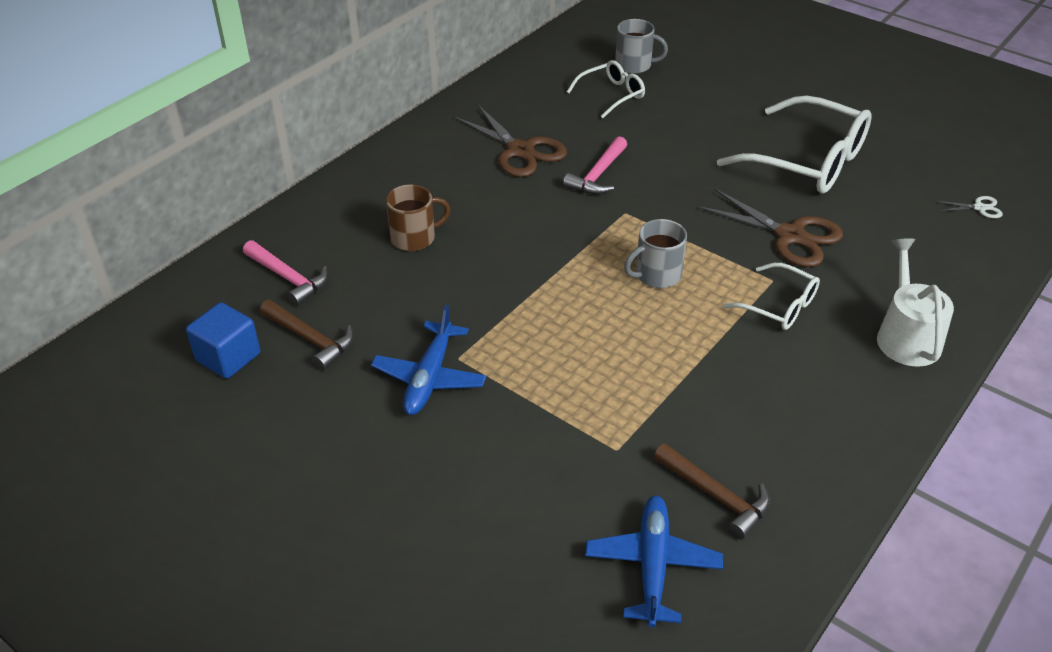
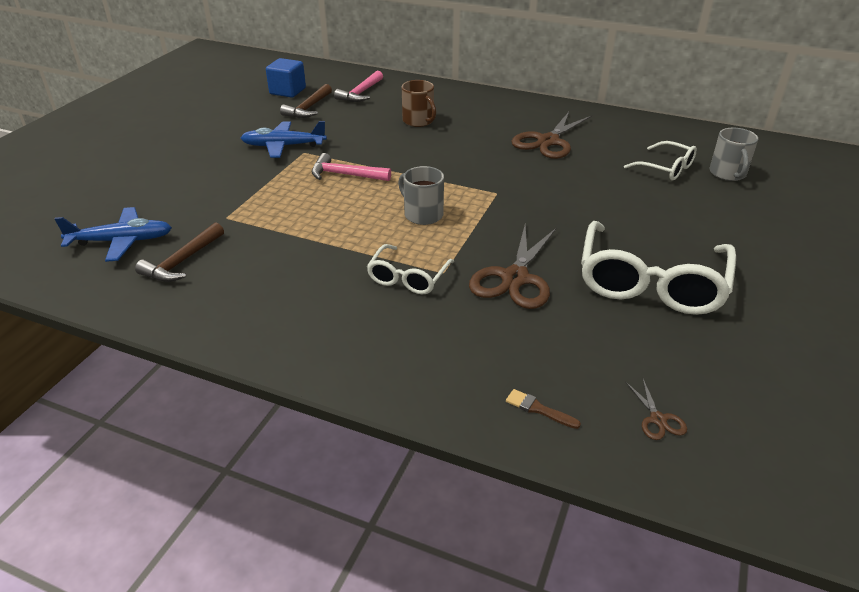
camera: 75 degrees right, 5 degrees down
pink hammer [563,136,627,194] -> pink hammer moved to [312,153,391,181]
white watering can [877,238,954,367] -> none
white scissors [936,196,1003,218] -> brown scissors [625,379,687,440]
none -> brown brush [506,389,581,429]

